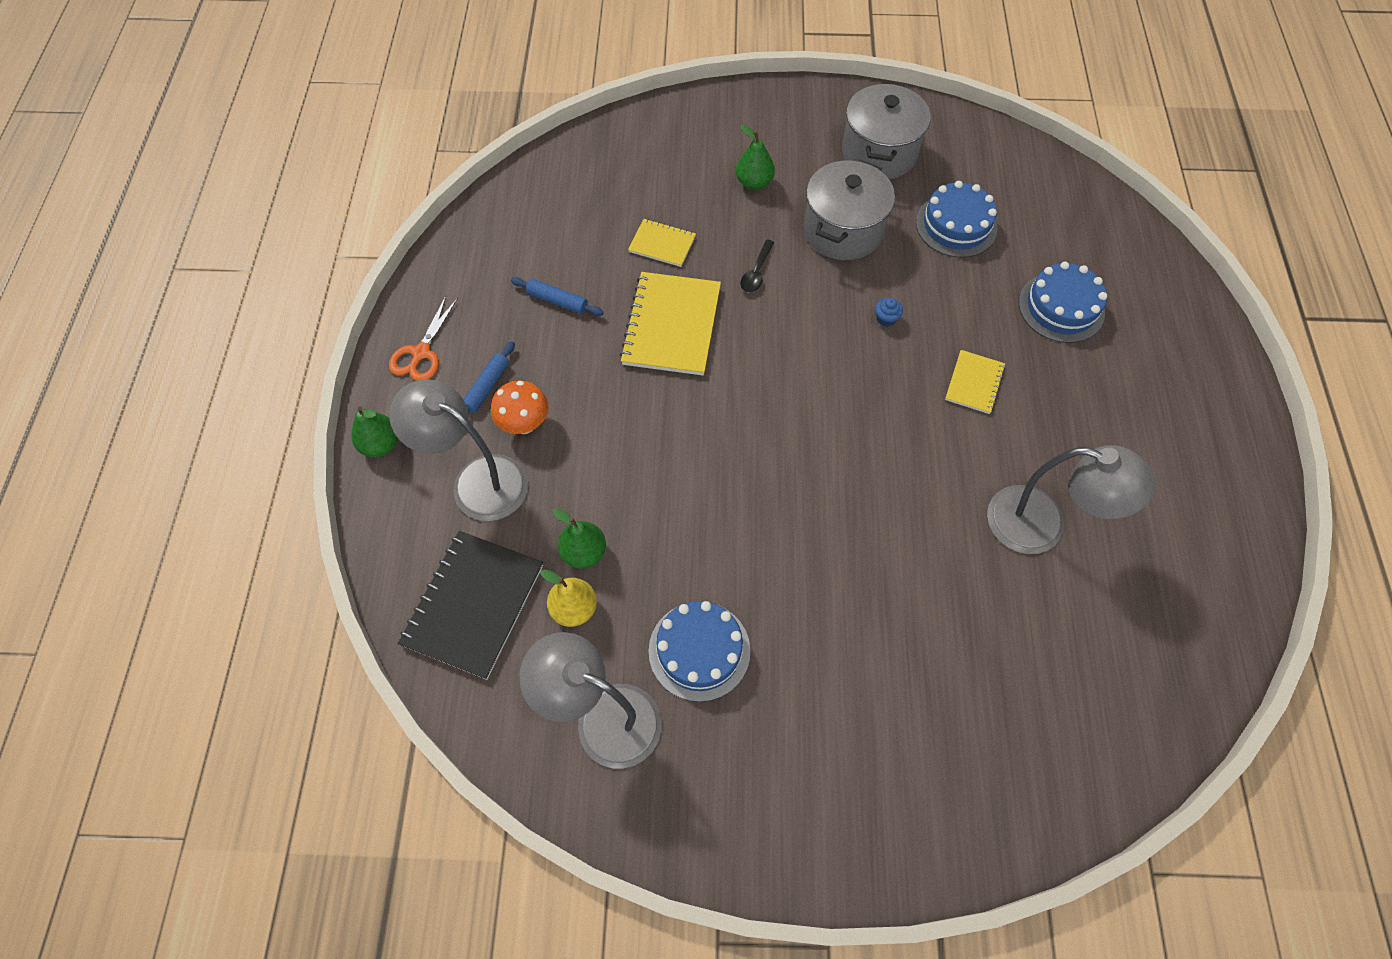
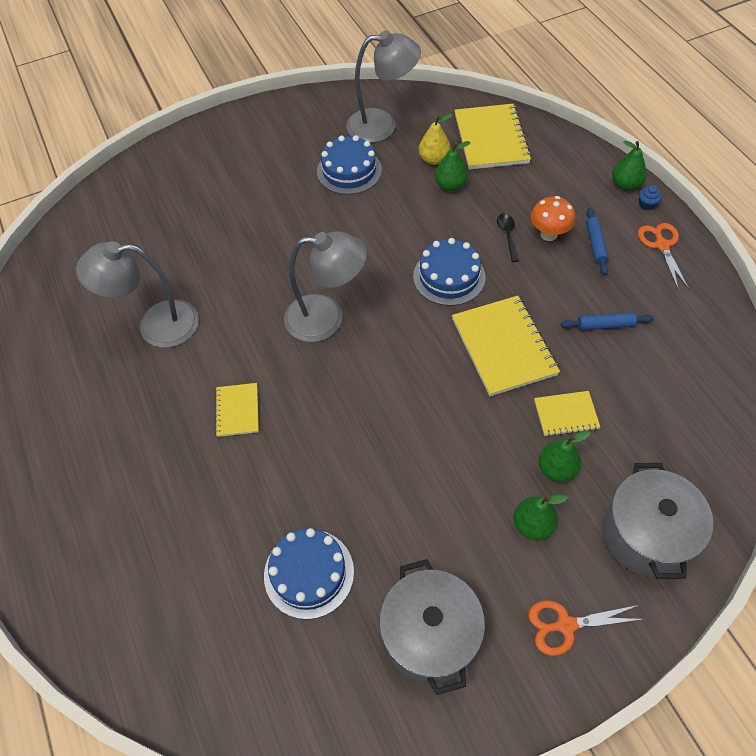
camera: 155 degrees right, 5 degrees down
grey lamp [389,379,528,521] -> grey lamp moved to [284,231,367,342]
black notebook [398,531,543,680] -> yellow notebook [455,104,532,170]
black spoon [741,239,774,293] -> black spoon moved to [497,213,520,262]
grey pot [804,160,895,260] -> grey pot moved to [602,463,713,579]
blue cupcake [875,298,903,327] -> blue cupcake moved to [639,185,662,210]
blue cake [1019,262,1107,343] -> blue cake moved to [413,238,485,306]
none -> orange scissors [528,601,644,656]
none -> green pear [538,431,591,482]

